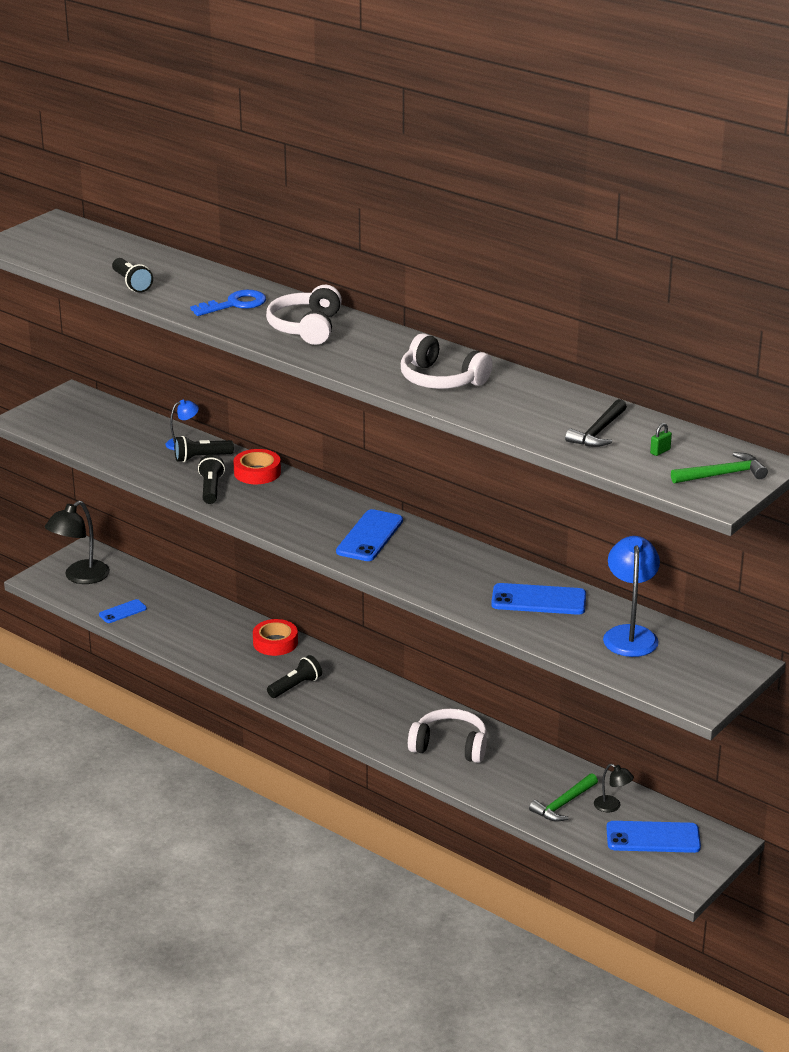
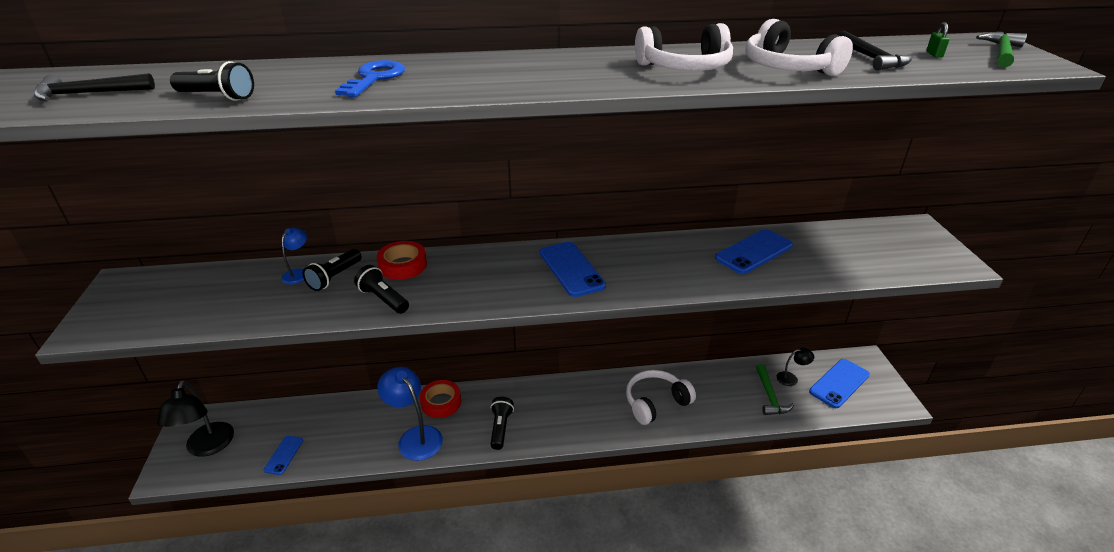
camera: 45 degrees left, 5 degrees up
white headphones [266,285,342,345] -> white headphones moved to [746,19,853,76]
blue lamp [603,536,660,657] -> blue lamp moved to [377,367,443,461]
none -> black hammer [34,73,155,101]

